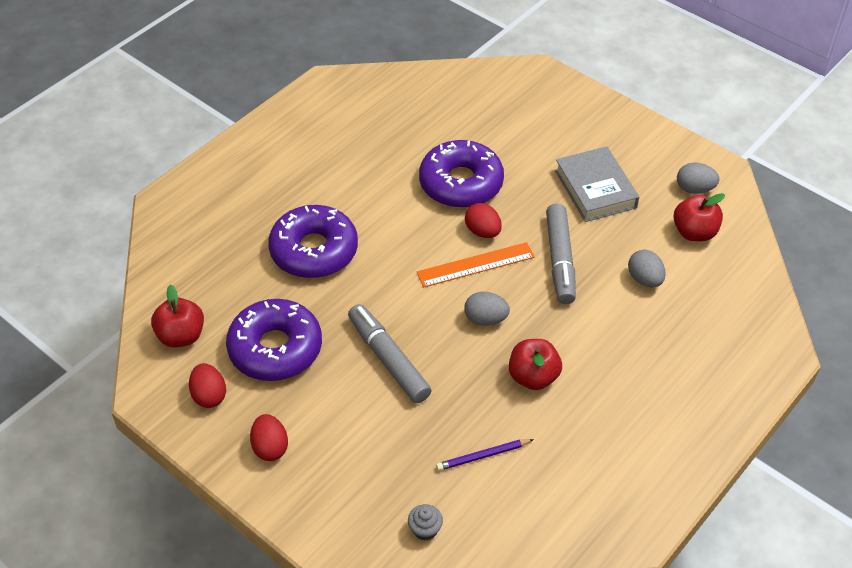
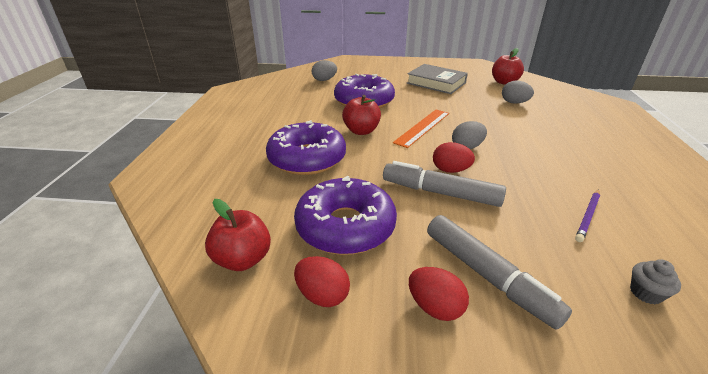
camera: 35 degrees left, 15 degrees down
red egg [465,203,502,238] -> red egg moved to [433,142,475,173]
red apple [509,339,562,390] -> red apple moved to [342,95,381,135]
grey marker [546,204,576,304] -> grey marker moved to [427,215,572,330]
grey egg [677,162,720,194] -> grey egg moved to [312,60,337,81]

